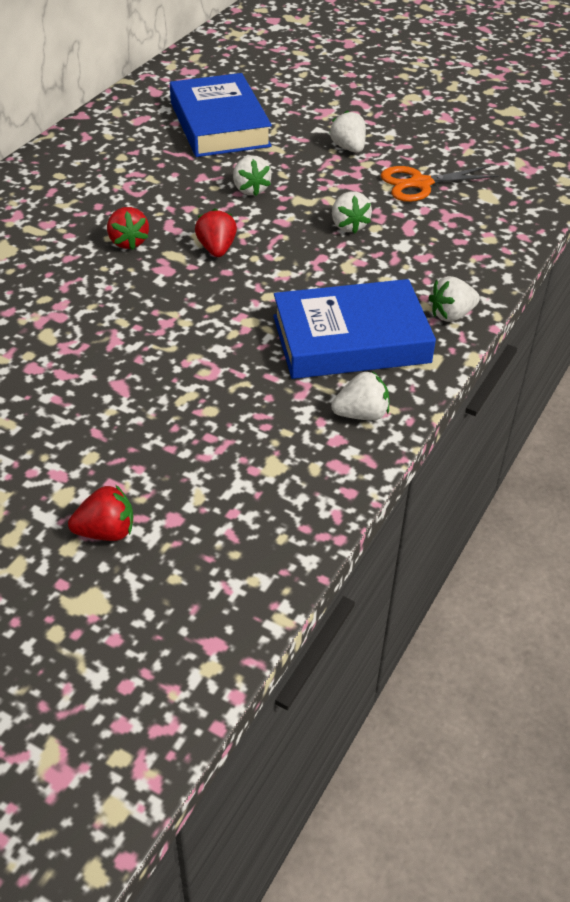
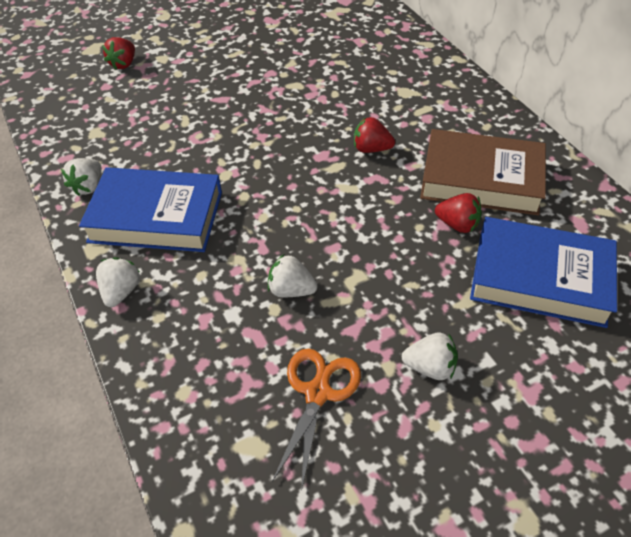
camera: 125 degrees right, 5 degrees up
red strawberry [195,209,237,257] -> red strawberry moved to [435,193,482,233]
white strawberry [233,156,272,196] -> none
blue book [273,279,436,379] -> blue book turned 75 degrees clockwise [79,167,222,252]
none -> brown book [420,129,546,216]

